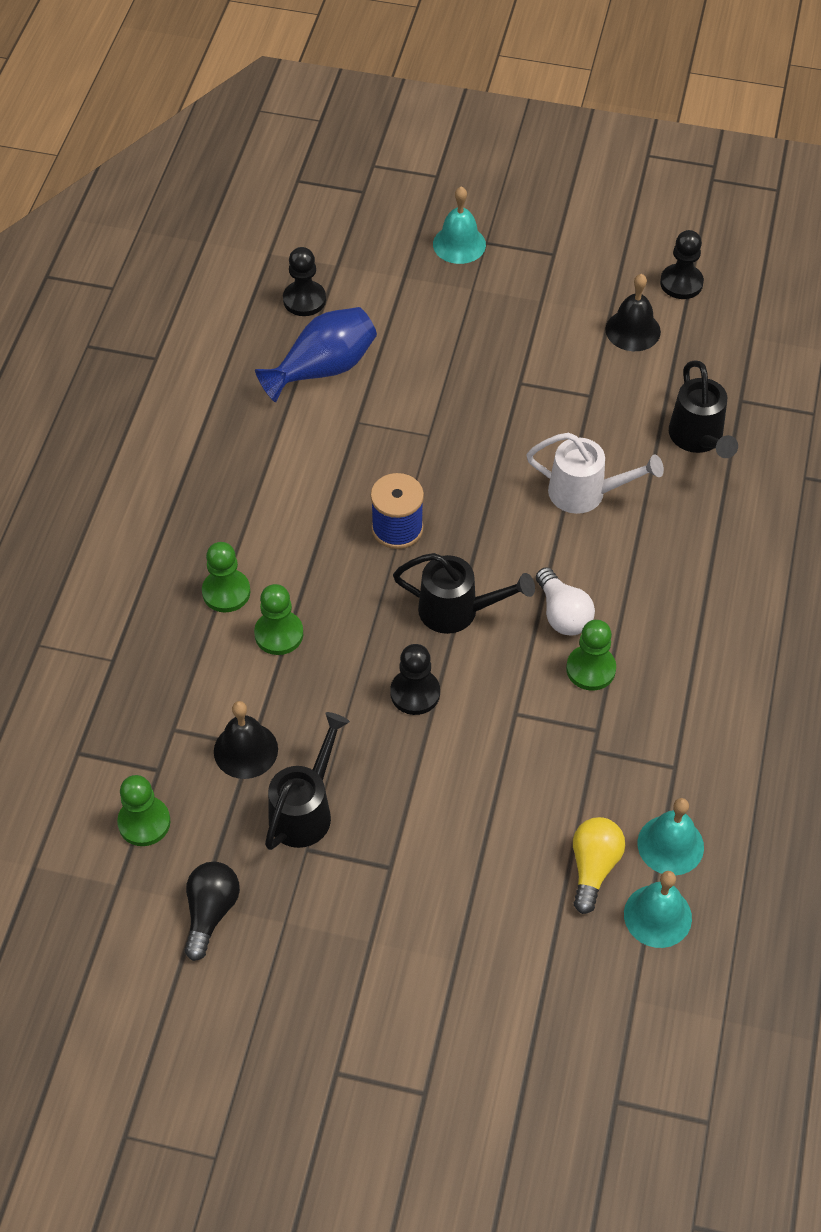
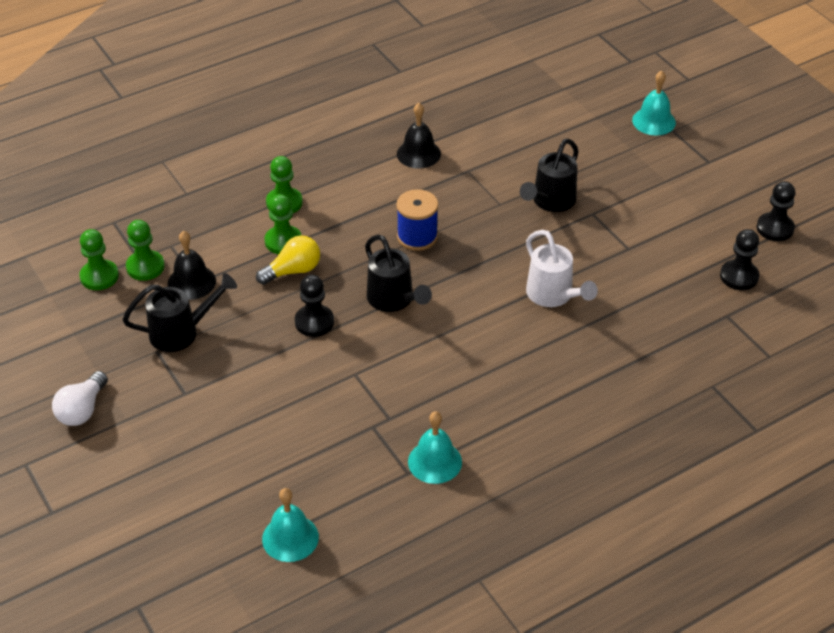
camera: 45 degrees right, 10 degrees down
black light bulb [185,862,240,961] -> none
blue vase [255,307,377,402] -> none
black pawn [283,247,326,316] -> black pawn moved to [720,229,760,290]
white light bulb [536,567,595,636] -> white light bulb moved to [52,371,108,426]
green pawn [566,620,616,690] -> green pawn moved to [126,220,165,281]
yellow light bulb [573,817,625,914] -> yellow light bulb moved to [256,235,320,285]
black bell [605,274,661,351] -> black bell moved to [397,103,441,169]
turquoise bell [637,798,704,876] -> turquoise bell moved to [408,411,462,484]
black watering can [669,360,738,458] -> black watering can moved to [520,139,579,212]

